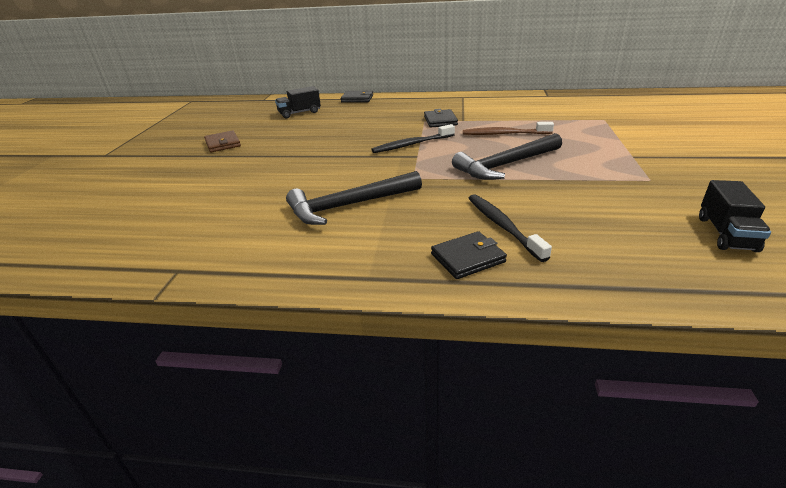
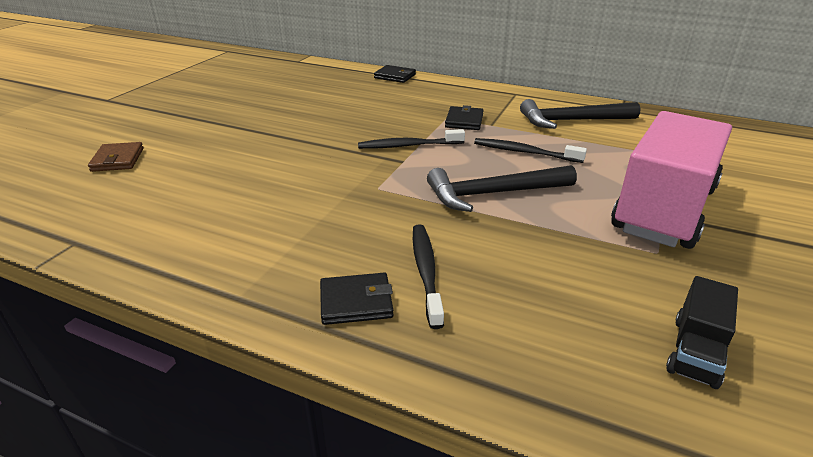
camera: 15 degrees right, 0 degrees up
brown wallet [204,130,241,152] -> brown wallet moved to [88,142,144,172]
black truck [275,86,321,118] -> none
black hammer [286,171,422,225] -> black hammer moved to [520,99,641,129]
brown toothbrush [463,122,554,135] -> black toothbrush [474,138,587,163]
none -> pink truck [611,111,732,249]

